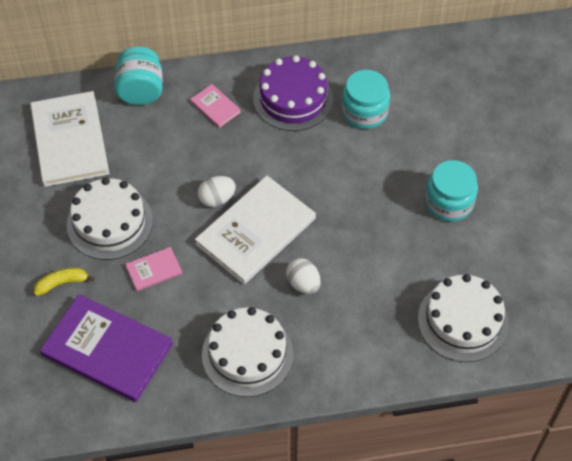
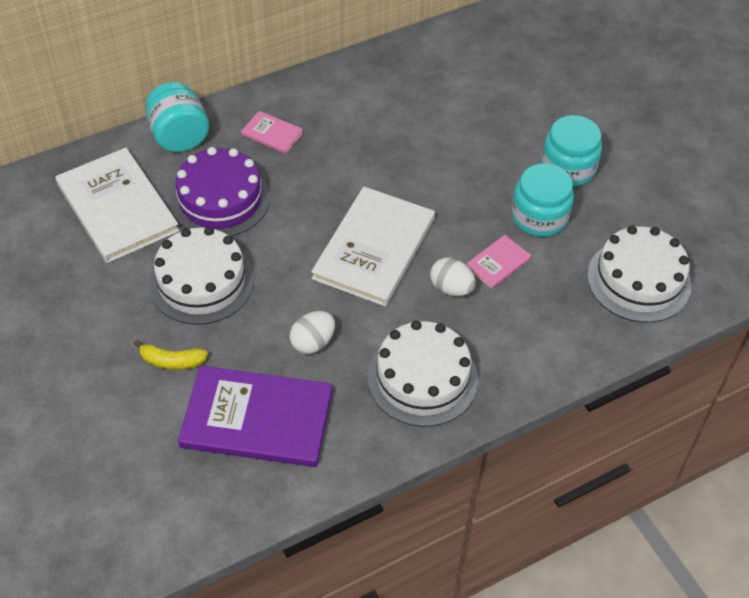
camera: 20 degrees left, 5 degrees down
yellow banana [34,268,95,296] -> yellow banana turned 135 degrees counterclockwise [134,340,208,370]
pink book [125,247,182,291] -> pink book moved to [466,235,531,289]
white egg [198,176,236,207] -> white egg moved to [290,311,335,354]
purple cake [253,55,333,131] -> purple cake moved to [171,147,270,236]
turquoise jar [341,70,390,129] -> turquoise jar moved to [512,163,574,237]

